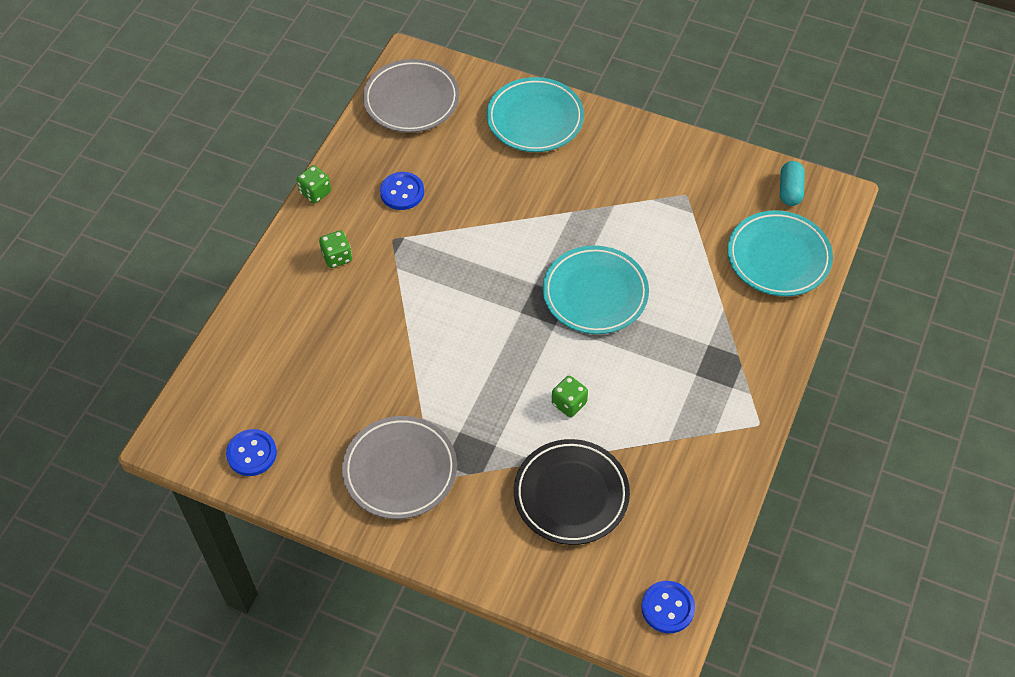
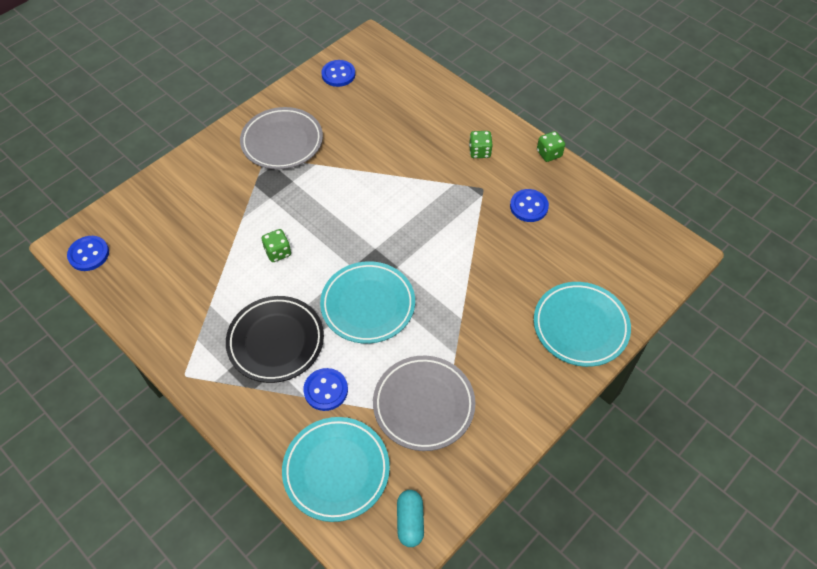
camera: 110 degrees right, 0 degrees up
grey plate [363,59,459,133] -> grey plate moved to [373,356,475,451]
black plate [514,439,630,545] -> black plate moved to [226,296,324,383]
turquoise capsule [780,161,805,206] -> turquoise capsule turned 60 degrees clockwise [397,490,424,547]
none -> blue button [303,368,348,411]

